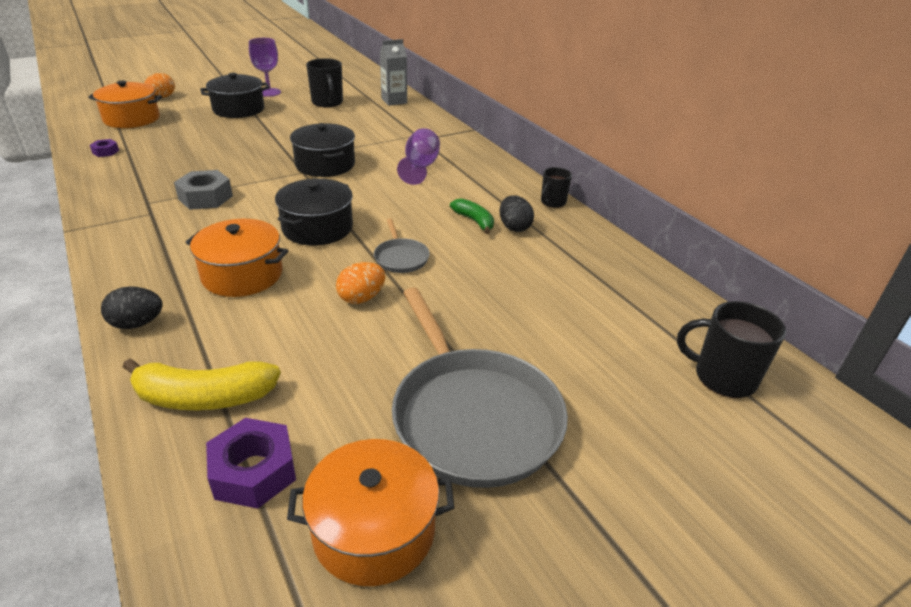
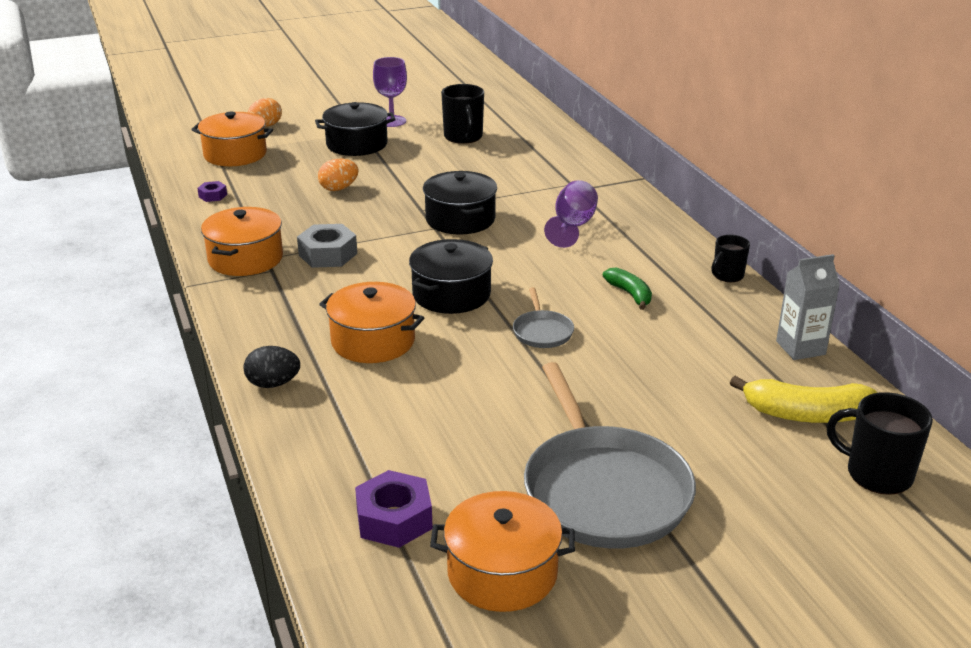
camera: 10 degrees right, 5 degrees down
yellow banana [123,359,281,410] -> yellow banana moved to [730,376,877,423]
orange egg [336,262,385,304] -> orange egg moved to [318,158,358,191]
grey carton [380,39,407,106] -> grey carton moved to [776,254,840,360]
black egg [500,195,534,232] -> none
none -> orange pot [201,207,283,276]

